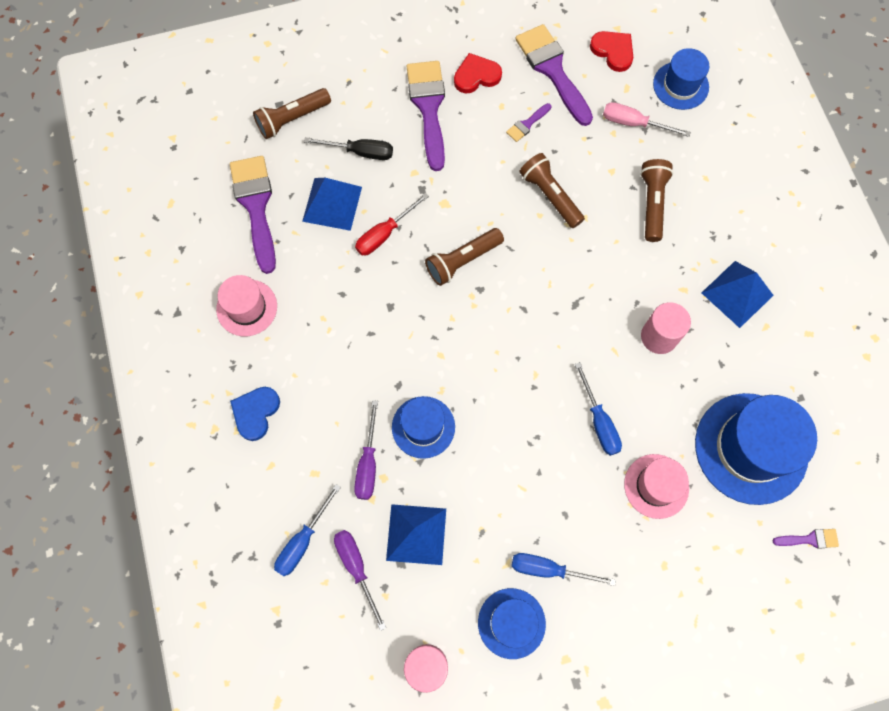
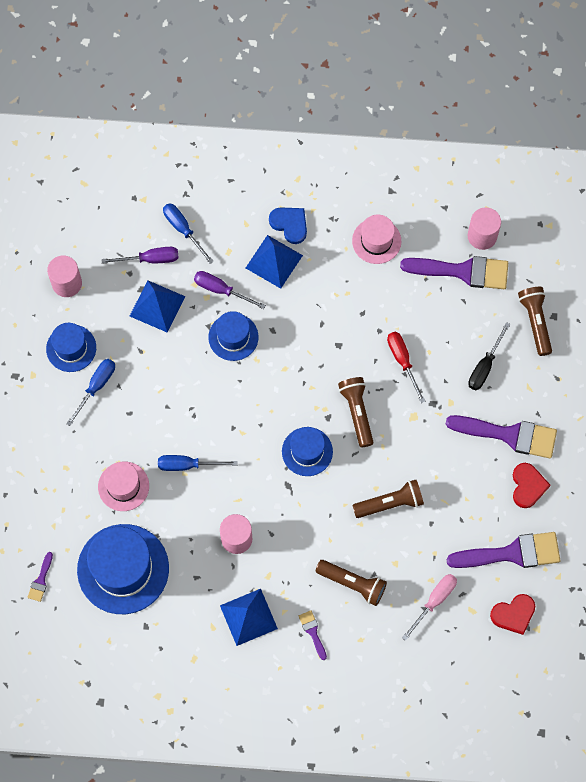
camera: 110 degrees right, 0 degrees up
blue pyramid [302,178,362,231] -> blue pyramid moved to [246,235,303,289]
purple brush [506,103,551,142] -> purple brush moved to [299,610,327,660]
blue hat [653,48,709,110] -> blue hat moved to [282,427,333,476]
none -> pink cylinder [468,207,501,250]

